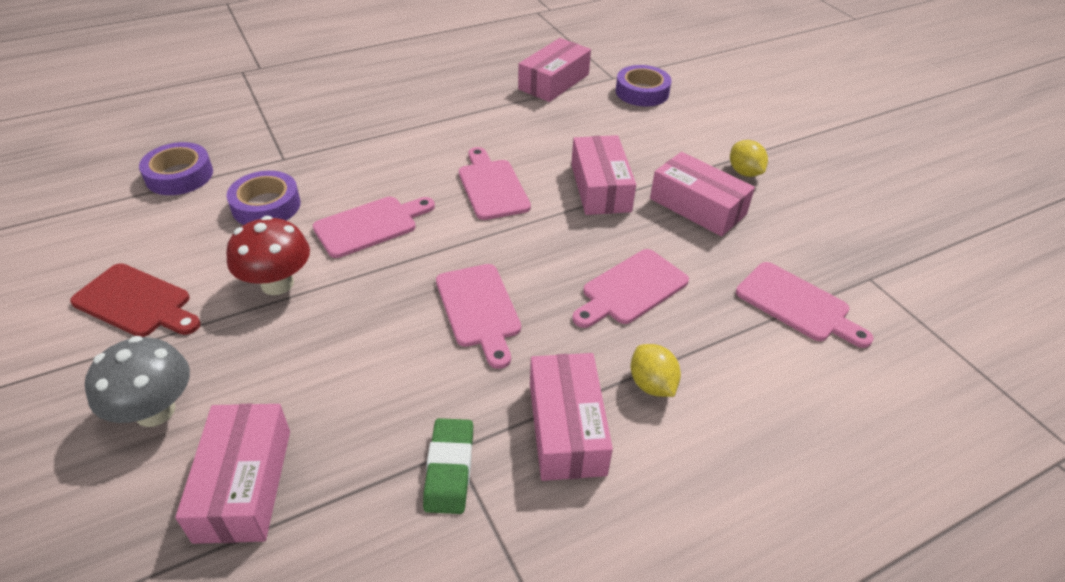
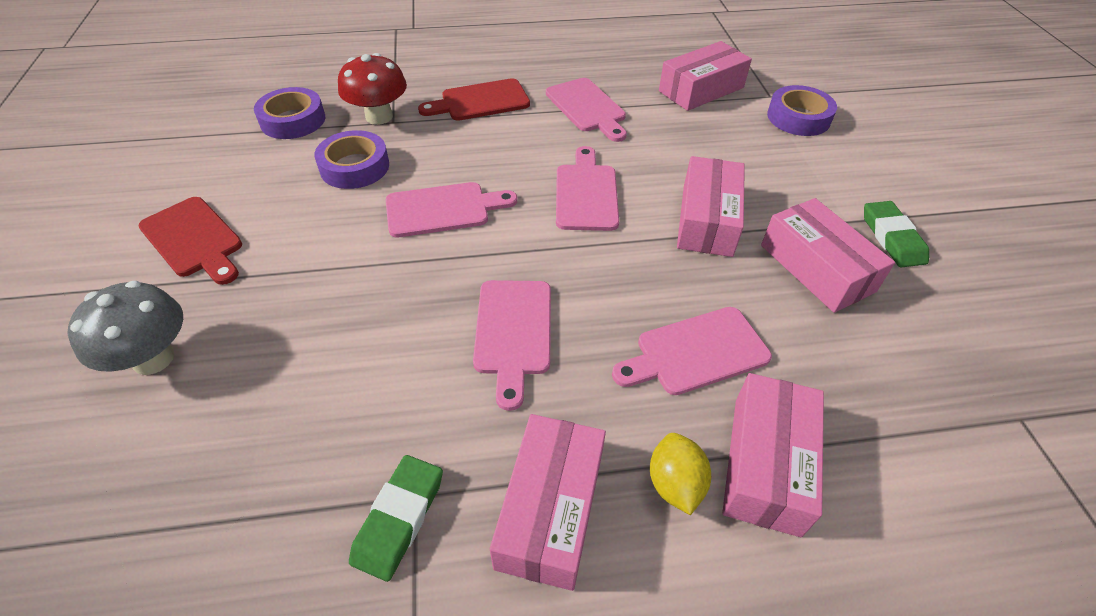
camera: 20 degrees right, 5 degrees up
pink box [175,404,290,544] -> pink box moved to [722,373,824,537]
red mushroom [226,216,310,295] -> red mushroom moved to [338,53,407,125]
yellow lemon [730,140,768,177] -> green eraser [864,201,929,268]
pink cutting board [736,262,874,348] -> pink cutting board moved to [546,78,627,142]
none -> red cutting board [418,78,530,121]

